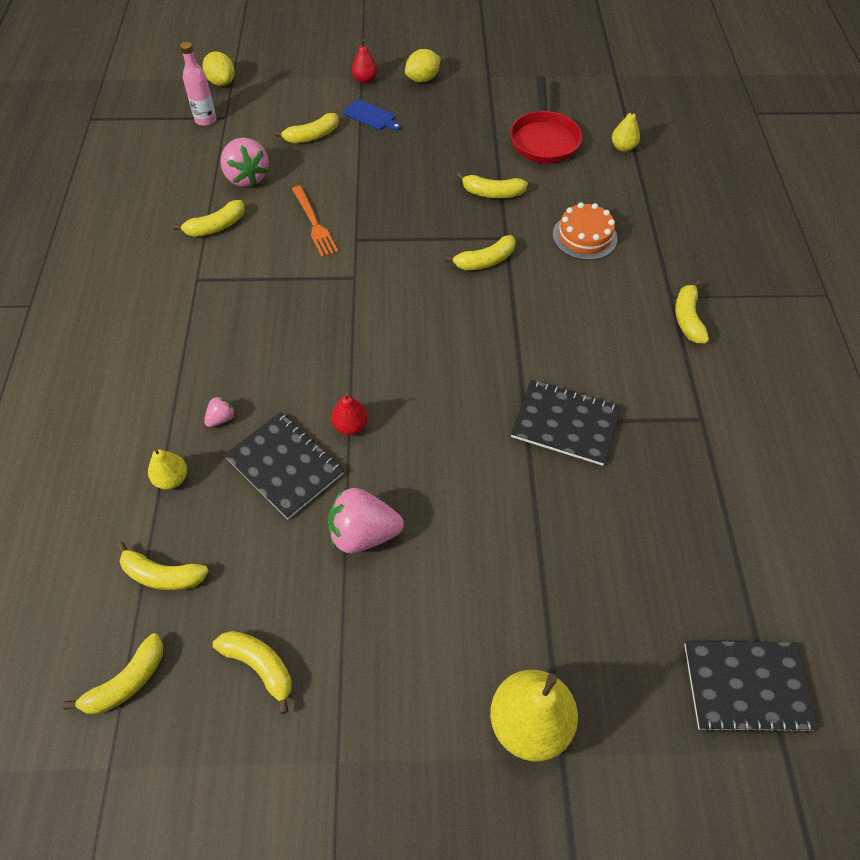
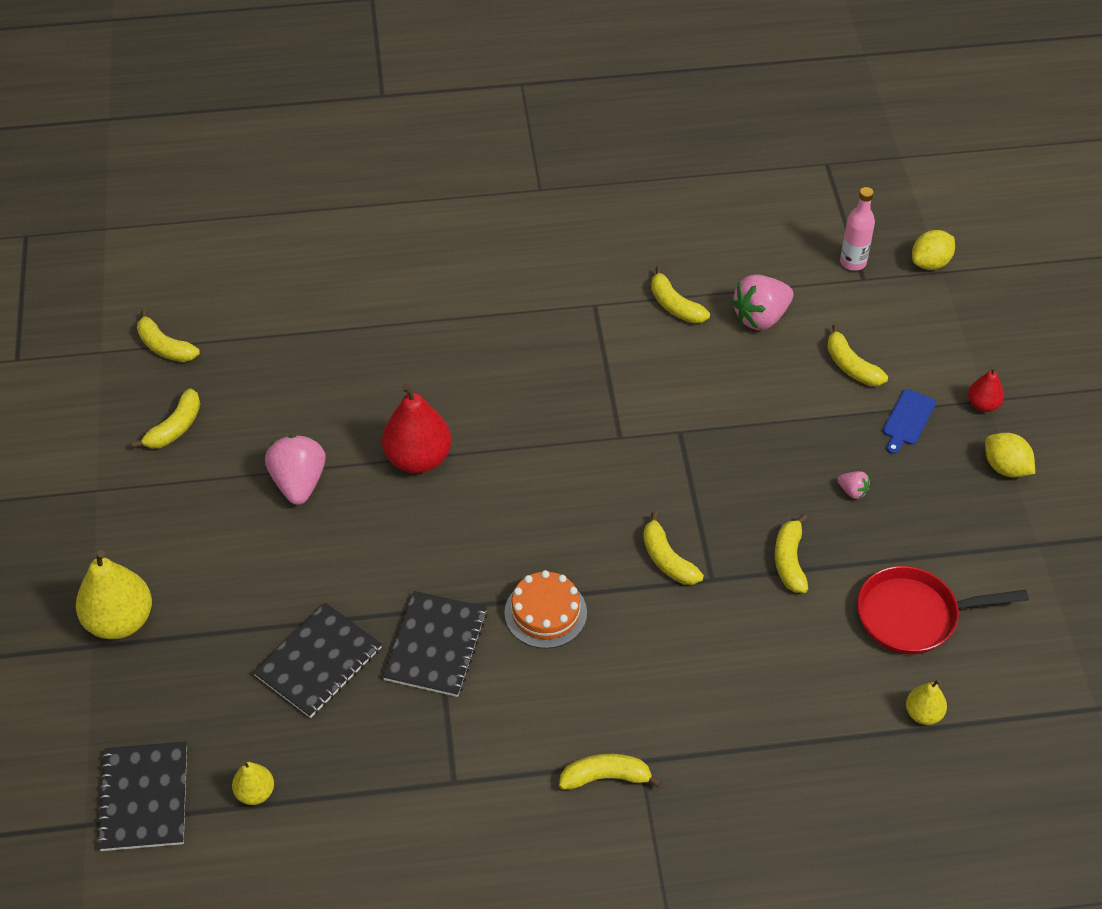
camera: 85 degrees right, 5 degrees down
yellow banana [117,542,209,590] -> none
yellow pear [148,447,187,489] -> yellow pear moved to [232,761,274,805]
pink strawberry [204,396,235,427] -> pink strawberry moved to [838,471,870,499]
black notebook [224,412,344,519] -> black notebook moved to [253,603,382,718]
orange fork [292,186,338,257] -> none
red pear [331,393,368,435] -> red pear [382,384,451,473], size x1.90
orange cake [553,202,617,260] -> orange cake moved to [505,570,587,649]

